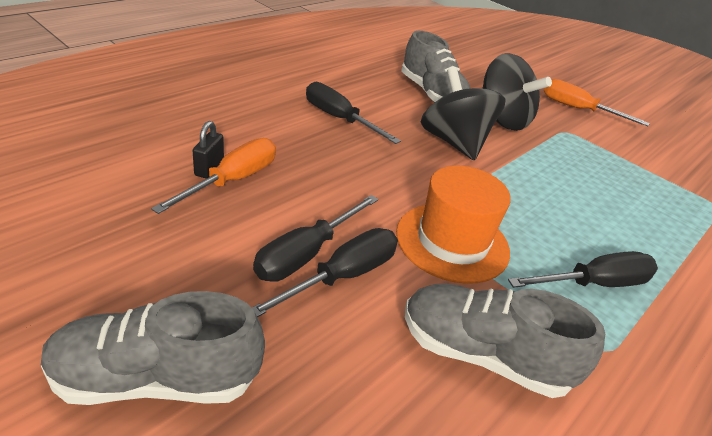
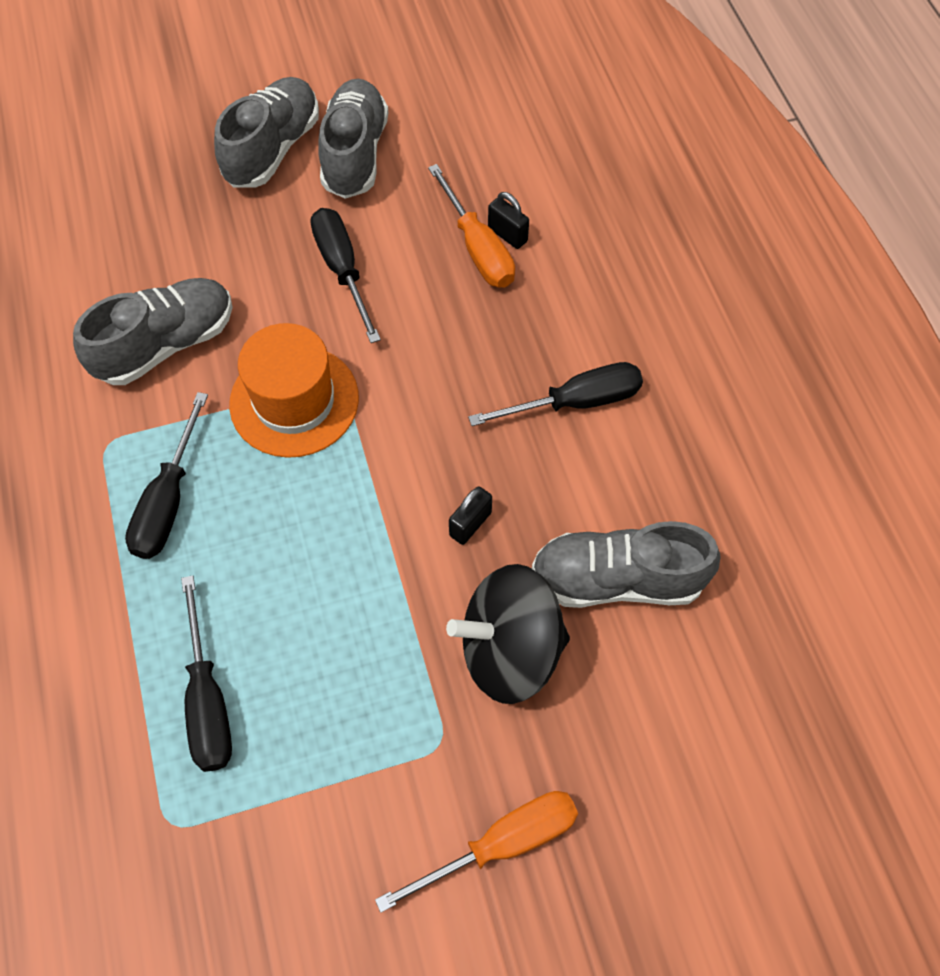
camera: 125 degrees right, 25 degrees up
black screwdriver [252,228,398,317] -> black screwdriver moved to [181,575,232,772]
black spinning top [421,67,506,161] -> black padlock [449,486,492,545]
none -> grey shoe [318,79,388,199]

